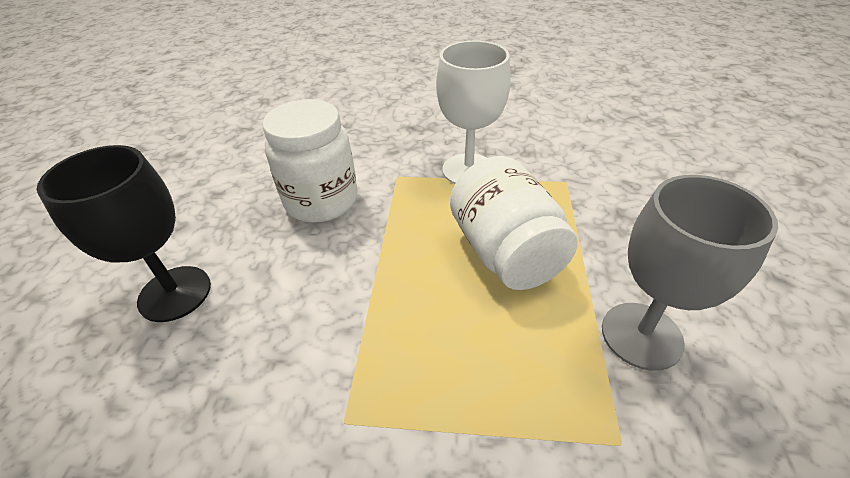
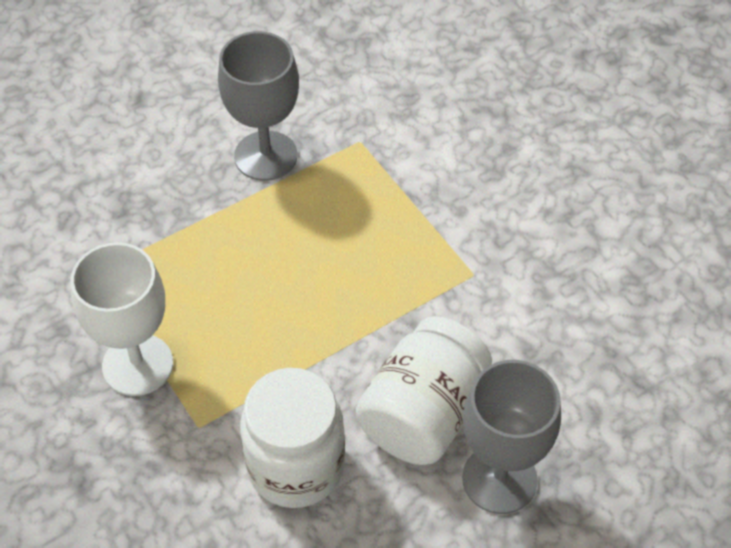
camera: 130 degrees left, 10 degrees up
black goblet [36,145,211,322] -> grey goblet [462,360,561,514]
white jar [450,156,578,290] -> white jar moved to [356,316,492,465]

